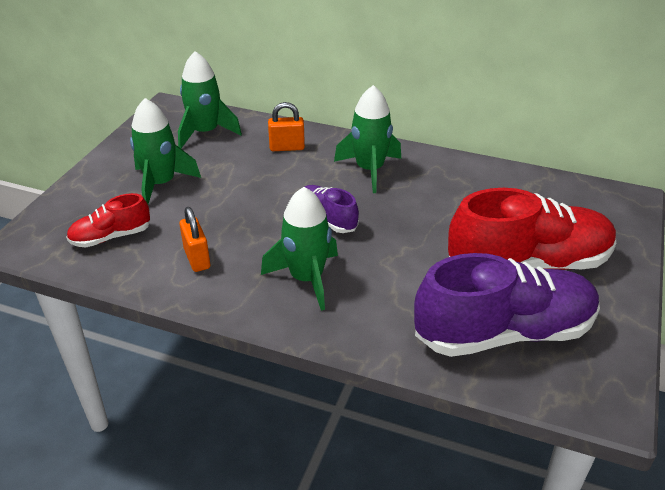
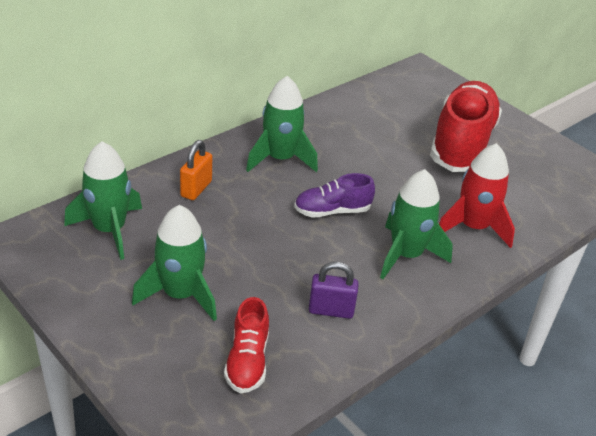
camera: 65 degrees left, 0 degrees up
orange padlock [180,207,210,272] -> purple padlock [309,262,359,319]
purple shoe [414,253,600,357] -> none
none -> red rocket [439,143,515,248]

